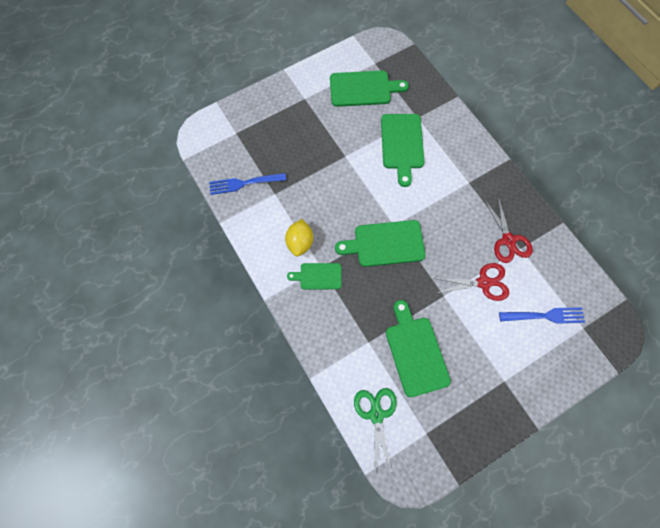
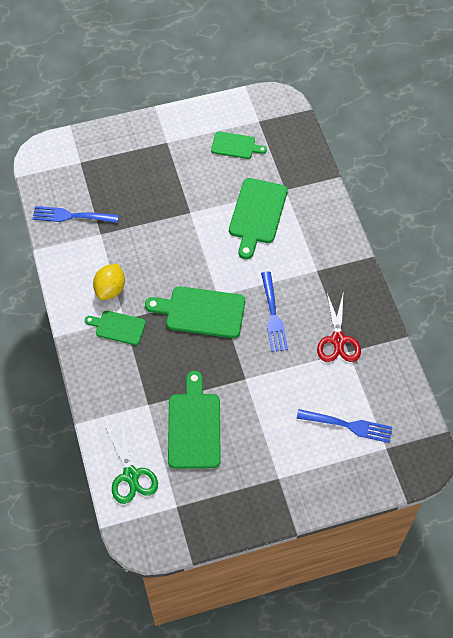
camera: 15 degrees right, 10 degrees down
green cutting board [330,70,409,107] -> green cutting board [211,131,267,159], size x0.60
green scissors [354,388,397,472] -> green scissors turned 150 degrees clockwise [106,422,158,504]
red scissors [433,263,509,301] -> none
none -> blue fork [261,272,288,352]

